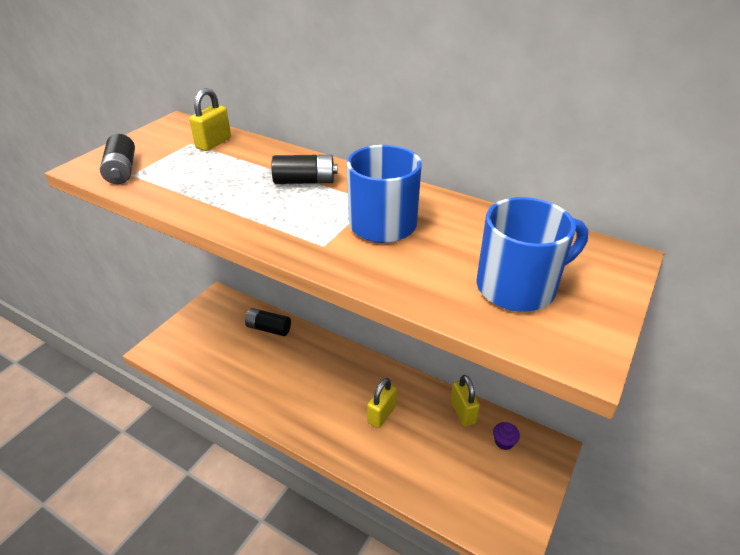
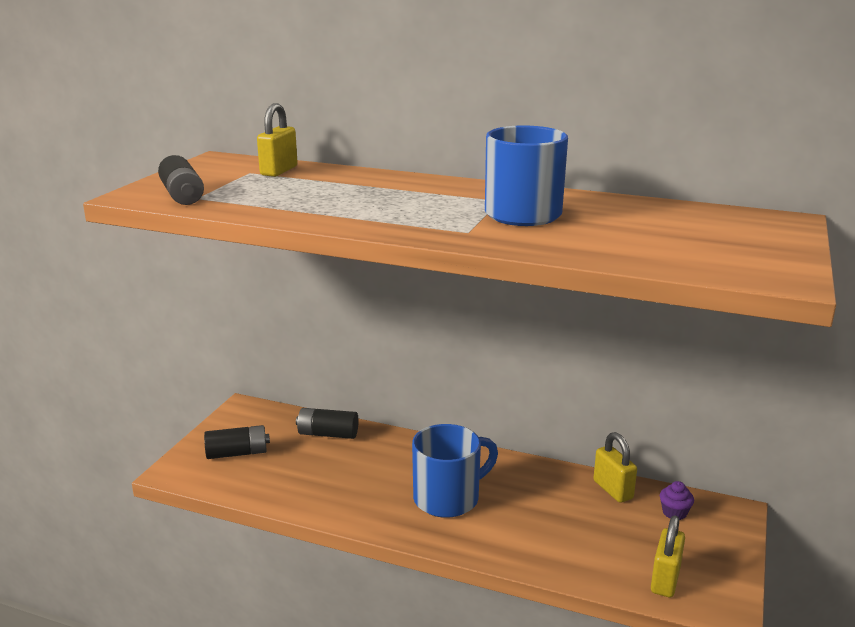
camera: 10 degrees left, 15 degrees down
black battery [271,155,337,184] -> black battery moved to [204,425,270,459]
yellow padlock [367,378,397,428] -> yellow padlock moved to [651,515,685,598]
blue mug [476,197,588,312] -> blue mug moved to [412,424,498,518]

